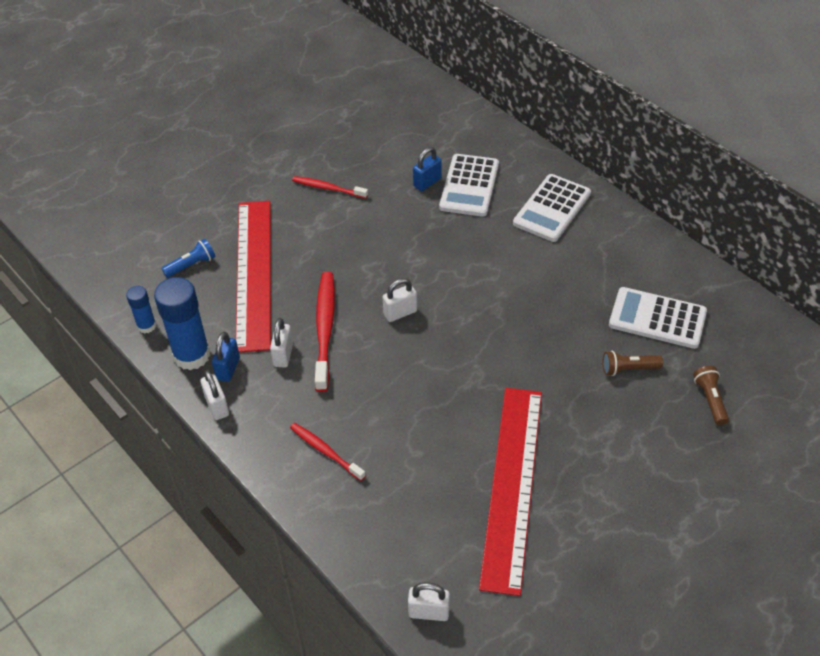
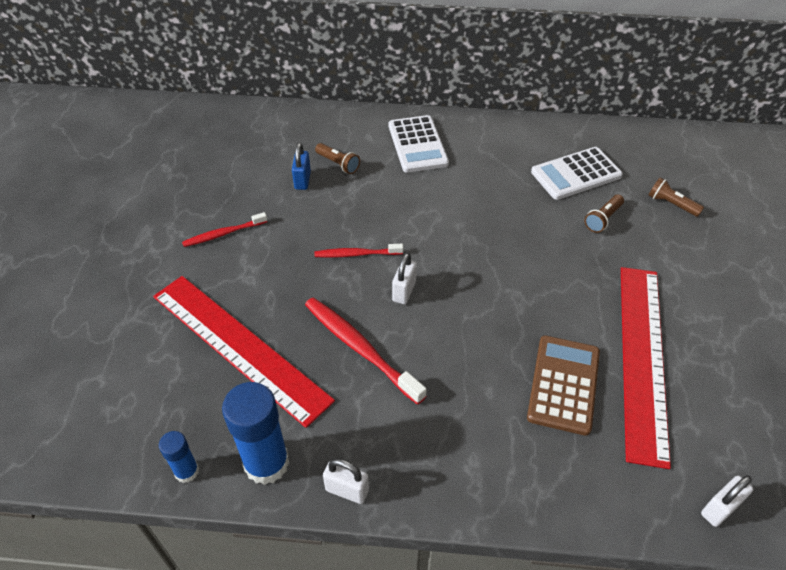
camera: 45 degrees left, 0 degrees up
blue flashlight [161,238,215,278] -> none
blue padlock [212,332,240,382] -> none
white padlock [270,318,293,368] -> none
red toothbrush [290,423,366,481] -> red toothbrush moved to [314,244,403,258]
white calculator [439,154,499,217] -> brown flashlight [315,143,360,174]
red ruler [479,388,542,596] -> red ruler turned 45 degrees clockwise [621,267,671,469]
none -> brown calculator [527,336,600,436]

